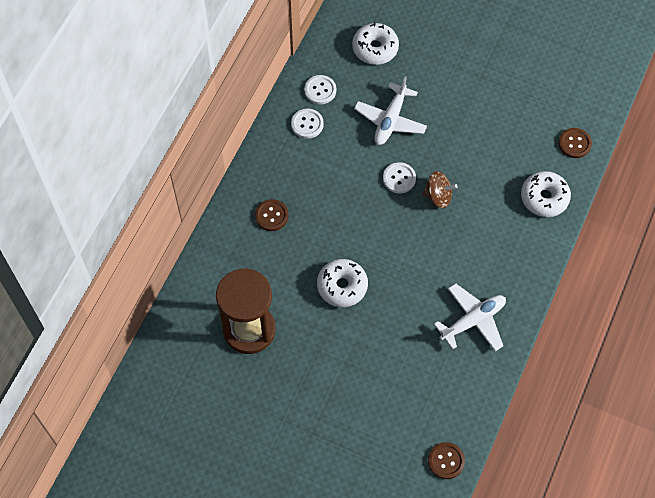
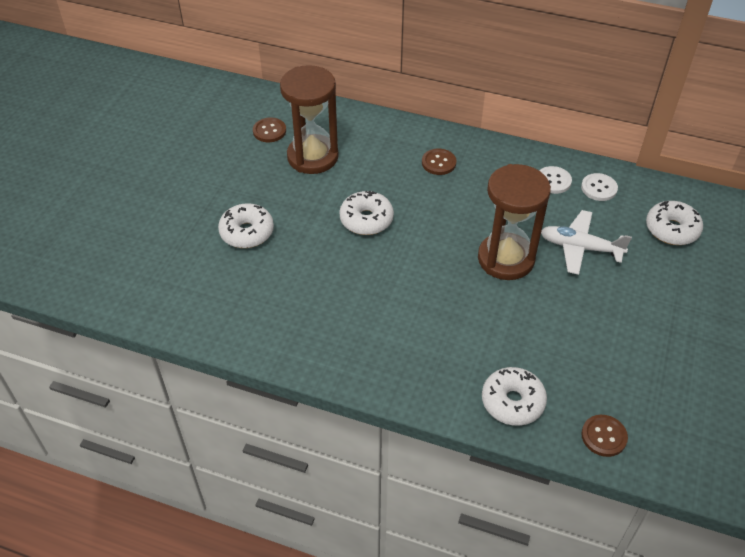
camera: 85 degrees right, 15 degrees down
white button [383,162,416,193] -> brown hourglass [478,164,551,280]
brown spinning top [422,171,458,208] -> none
brown button [428,442,465,479] -> brown button moved to [253,118,286,142]
white plane [434,284,506,351] -> none
none -> white donut [218,203,274,248]

